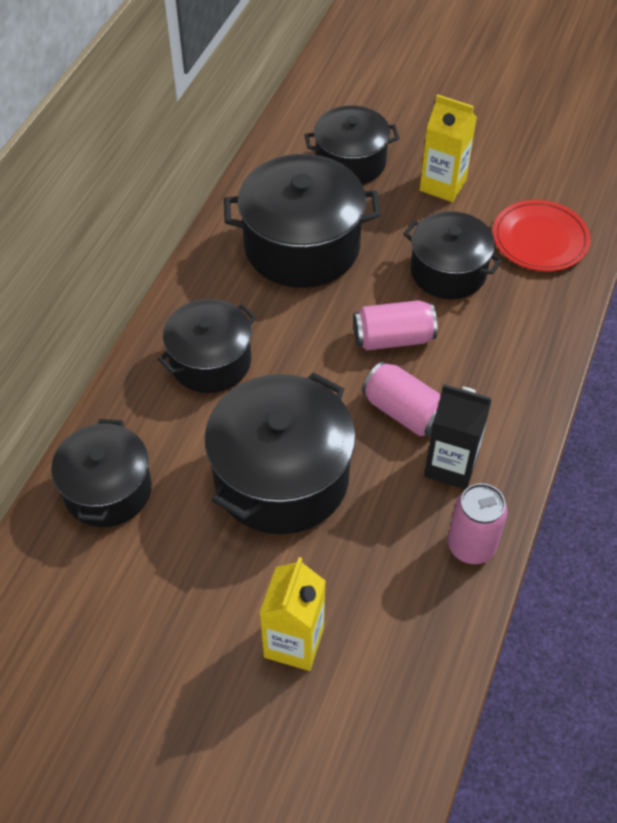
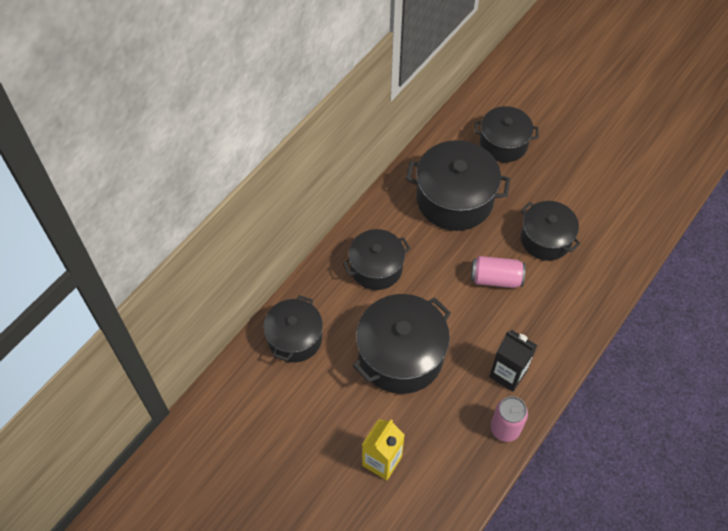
camera: 15 degrees right, 5 degrees up
pink can [362,362,441,437] -> none
yellow carton [420,94,477,202] -> none
red plate [493,200,591,271] -> none

